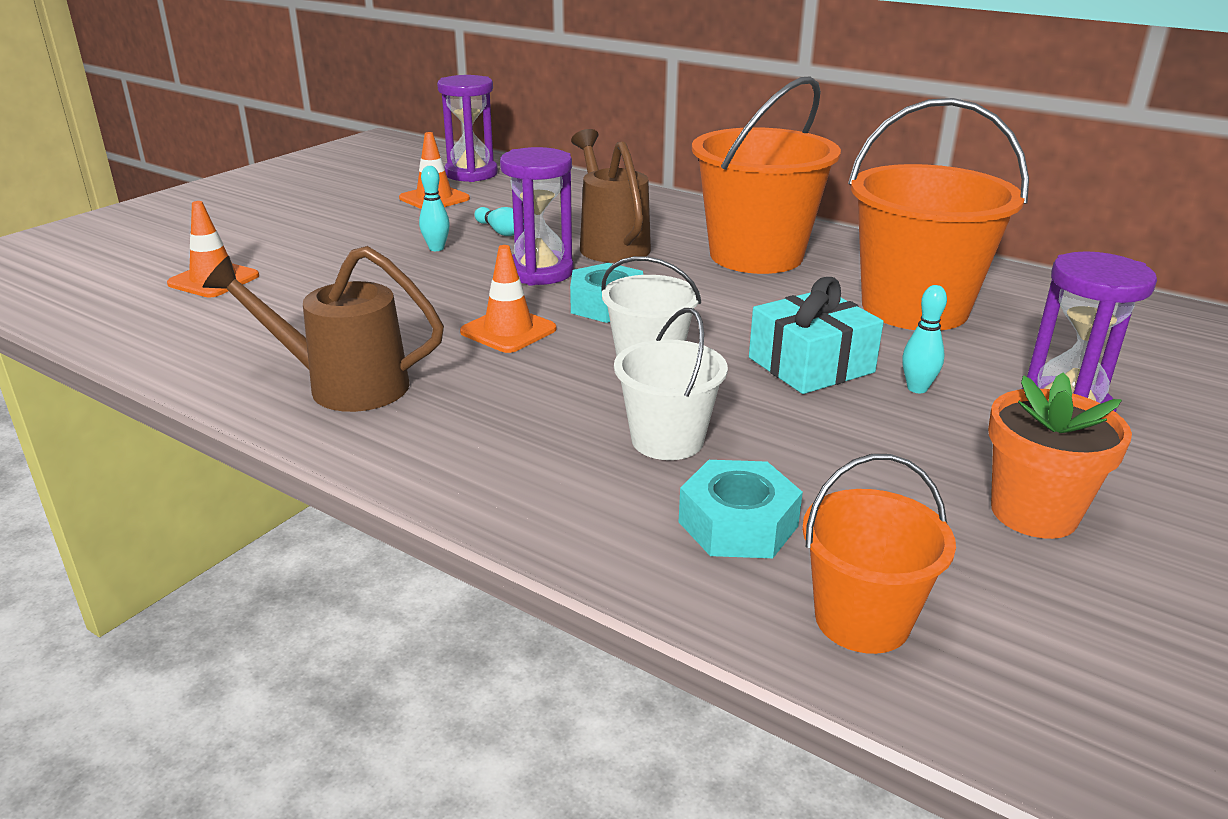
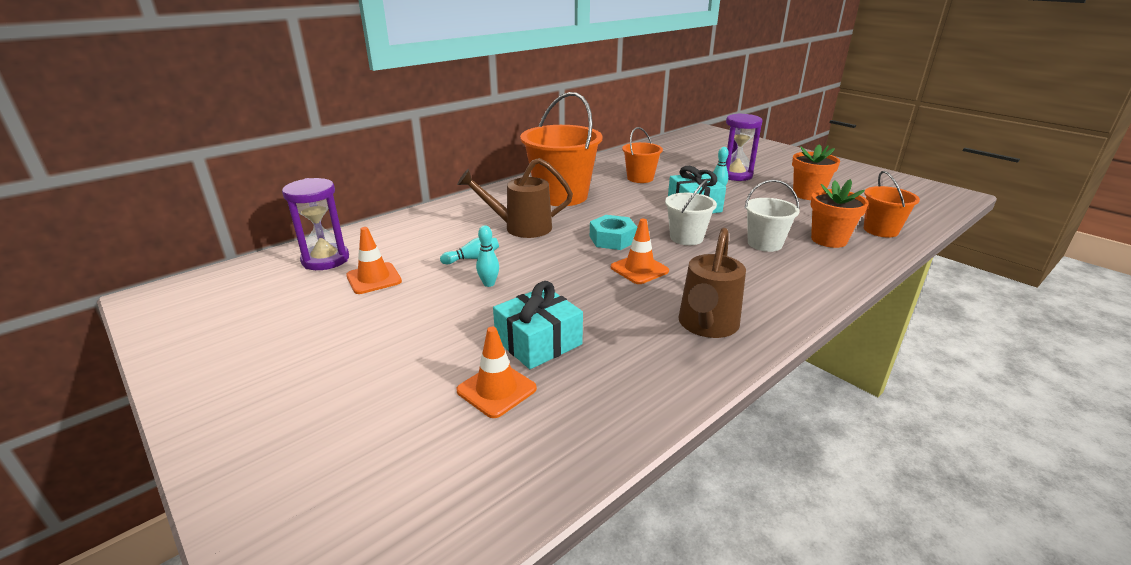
camera: 75 degrees left, 0 degrees up
purple hourglass [500,147,574,286] -> none
turquoise nut [679,460,803,558] -> orange flower pot [811,179,869,248]
orange bucket [848,98,1029,331] -> orange bucket [622,127,663,183], size x0.54
none -> turquoise gift [493,281,583,369]

